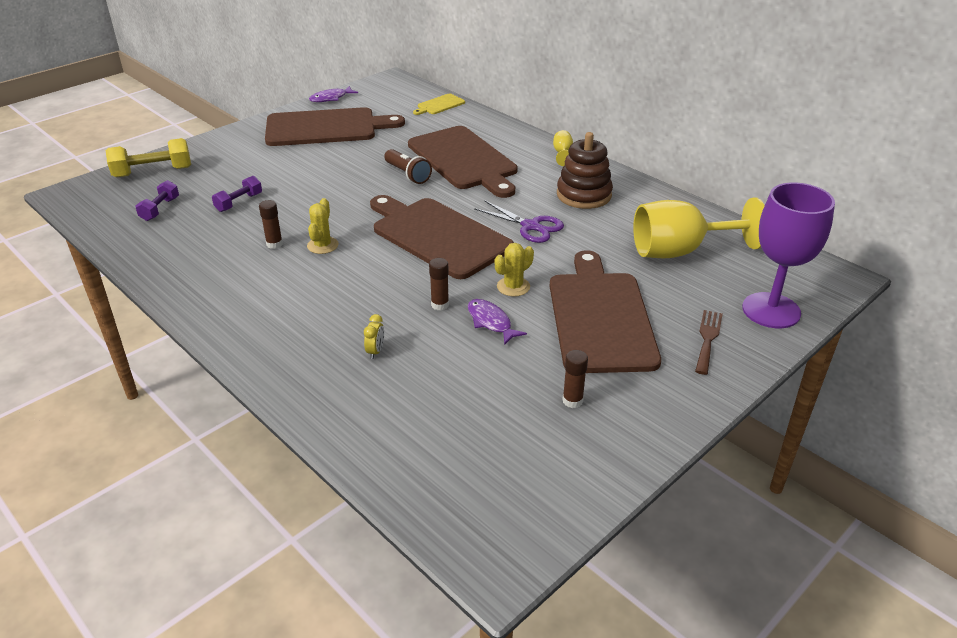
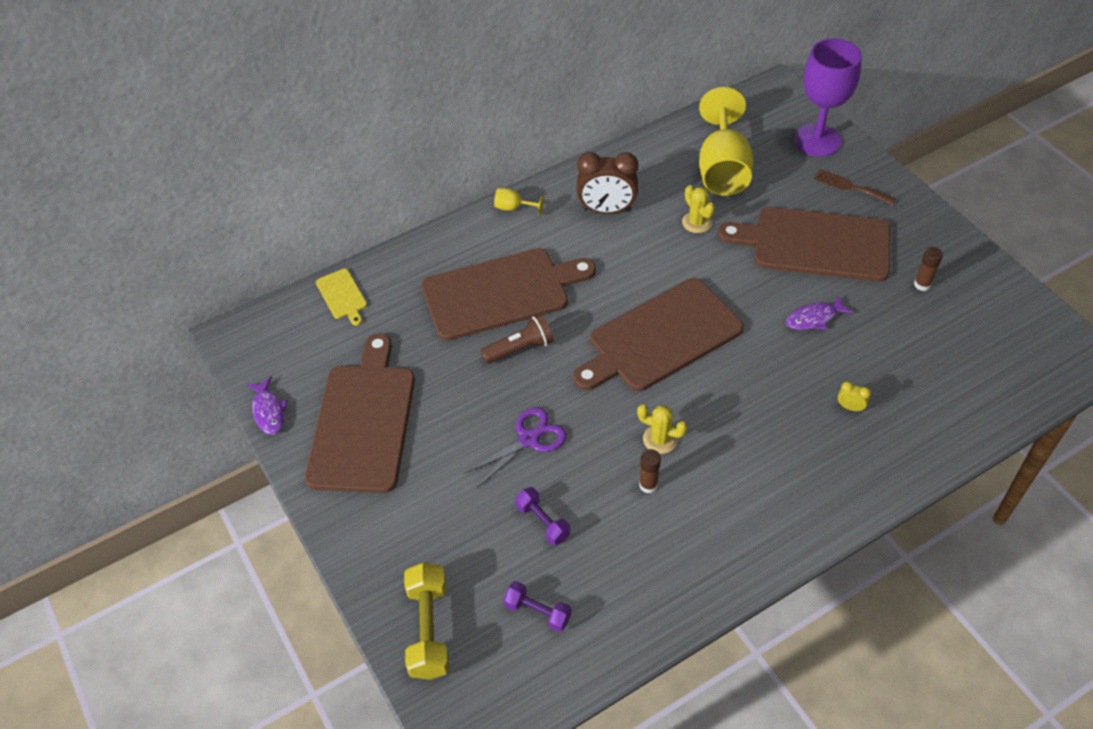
camera: 75 degrees left, 15 degrees up
brown glue stick [429,258,449,310] -> none
purple scissors [474,201,564,243] -> purple scissors moved to [464,407,567,488]
yellow cactus [495,243,534,297] -> yellow cactus moved to [682,185,715,233]
brown stacking toy [557,132,613,209] -> brown clock [577,152,638,214]

